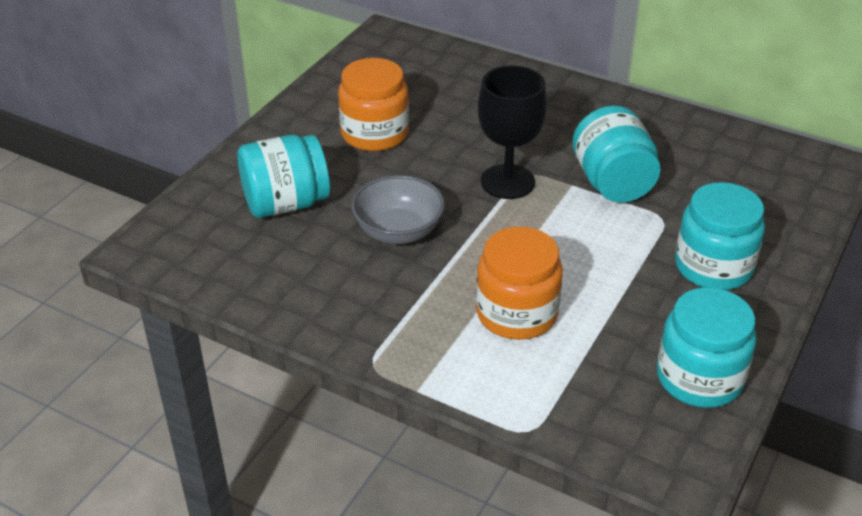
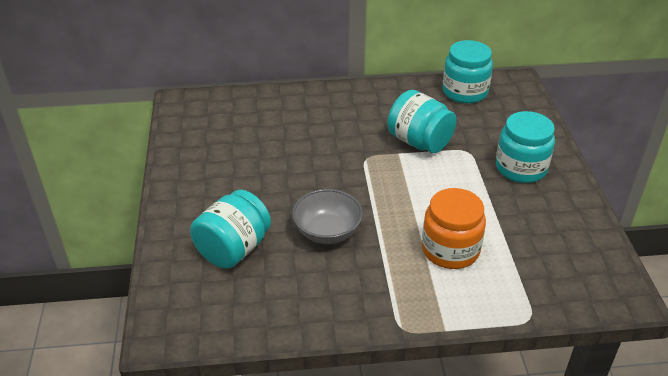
camera: 35 degrees left, 0 degrees up
orange jar [338,58,409,151] -> none
black goblet [478,65,547,199] -> none
turquoise jar [657,287,756,408] -> turquoise jar moved to [442,40,493,103]

